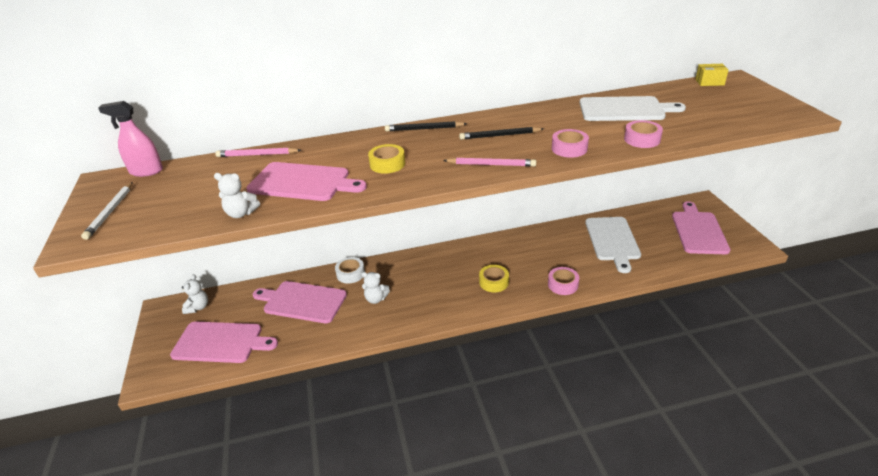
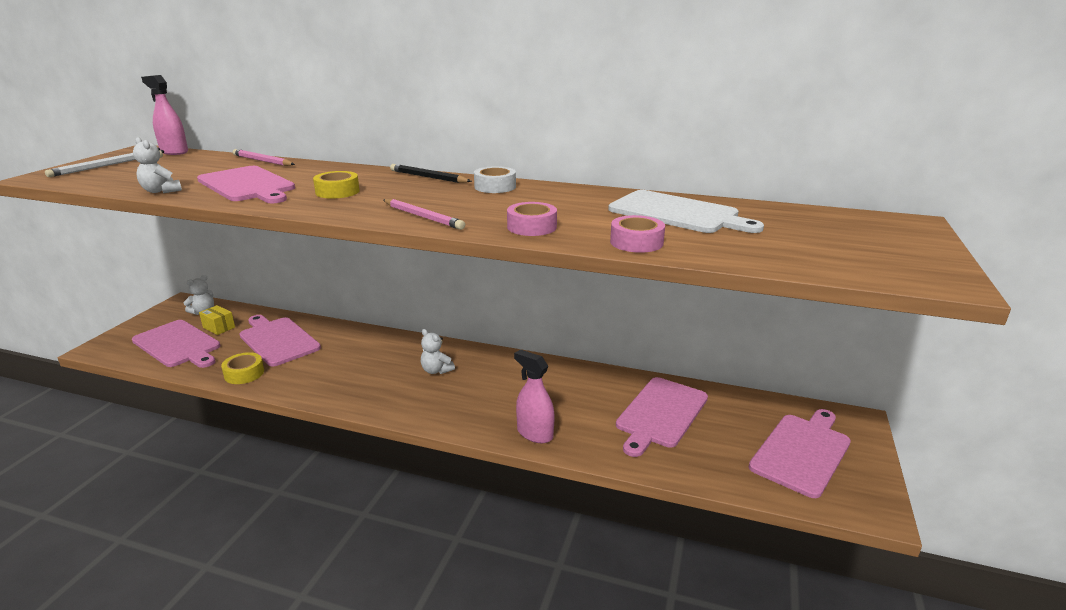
camera: 30 degrees right, 10 degrees down
white tape [335,257,365,284] -> white tape moved to [474,166,516,193]
white teddy bear [361,272,390,304] -> white teddy bear moved to [421,329,455,374]
black pencil [459,127,544,140] -> none
yellow tape [479,265,509,292] -> yellow tape moved to [221,352,264,384]
pink tape [548,267,579,295] -> pink spray bottle [514,349,555,443]
white cutting board [585,217,641,273] -> pink cutting board [616,377,708,457]
yellow box [695,64,729,86] -> yellow box moved to [199,305,235,335]

